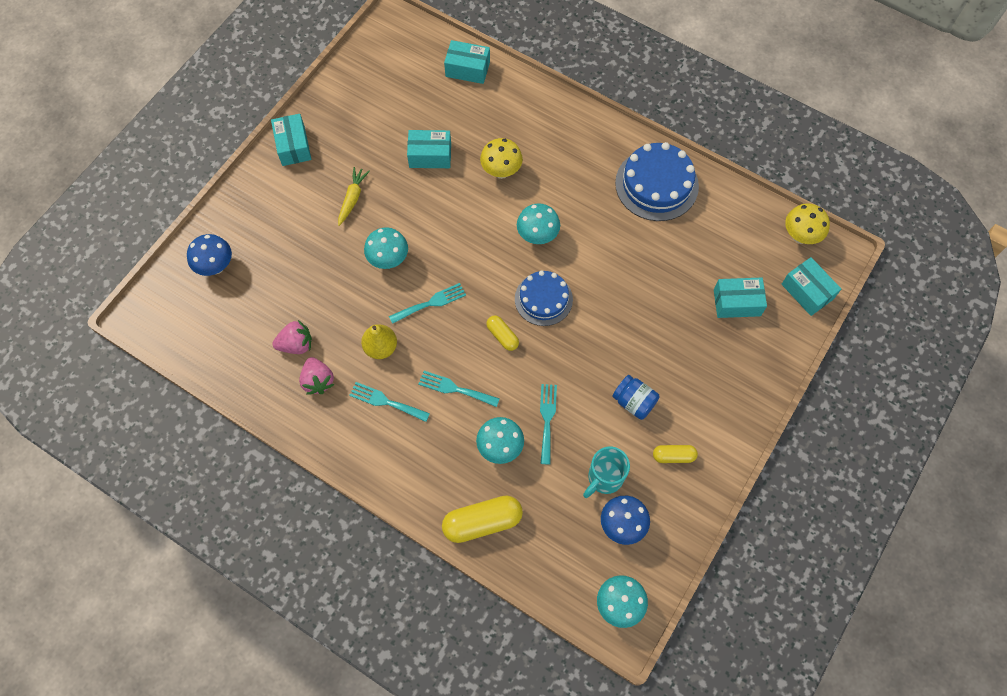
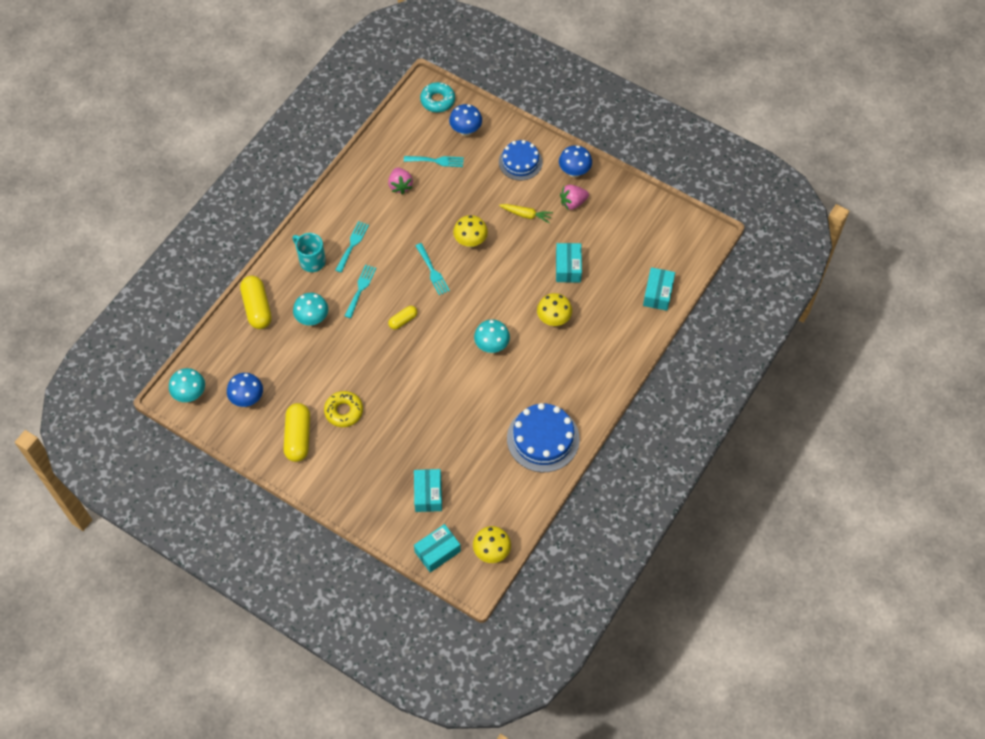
camera: 90 degrees right, 5 degrees down
turquoise box [271,114,311,166] -> blue mushroom [559,145,592,177]
pink strawberry [299,357,335,395] -> pink strawberry moved to [560,185,589,210]
yellow pear [361,324,397,359] -> none
turquoise mushroom [364,227,408,269] -> yellow mushroom [453,215,488,248]
blue cake [515,271,573,326] -> blue cake moved to [499,140,543,181]
turquoise fork [540,384,557,465] -> turquoise fork moved to [404,156,464,167]
turquoise mug [583,447,630,498] -> turquoise mug moved to [293,233,326,272]
blue jar [612,375,660,420] -> yellow donut [324,391,363,427]
yellow capsule [653,445,698,463] -> yellow capsule [283,403,310,462], size x1.80
none -> turquoise donut [420,82,455,112]

